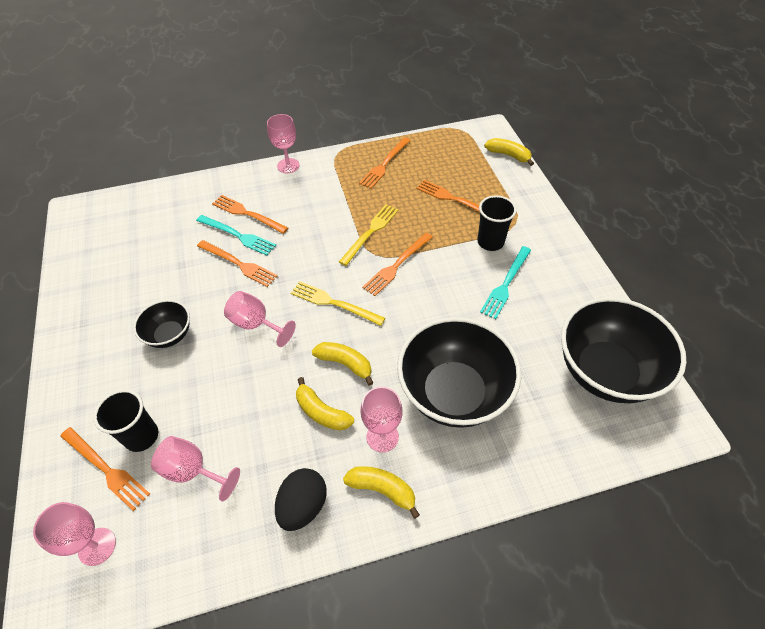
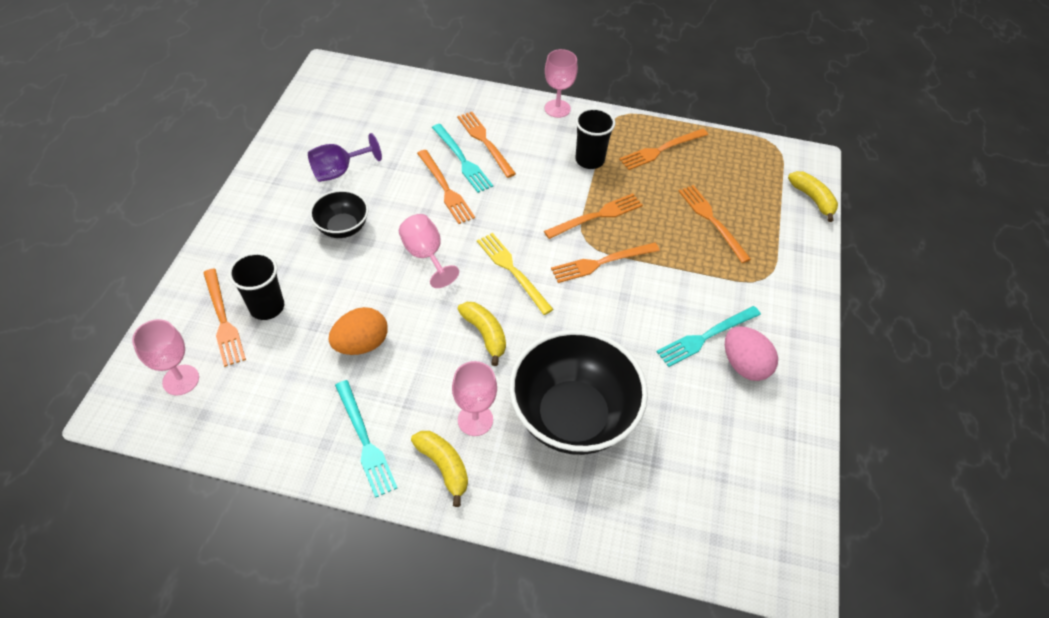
camera: 25 degrees right, 0 degrees up
pink goblet [151,436,240,501] -> none
black egg [275,468,327,531] -> turquoise fork [335,380,397,498]
yellow banana [296,377,354,431] -> none
yellow fork [339,204,399,266] -> orange fork [544,193,643,239]
black cup [477,195,517,251] -> black cup moved to [575,108,615,169]
black bowl [561,297,687,403] -> none
none -> purple goblet [308,133,382,182]
none -> orange egg [328,307,388,355]
none -> pink egg [725,326,778,381]

